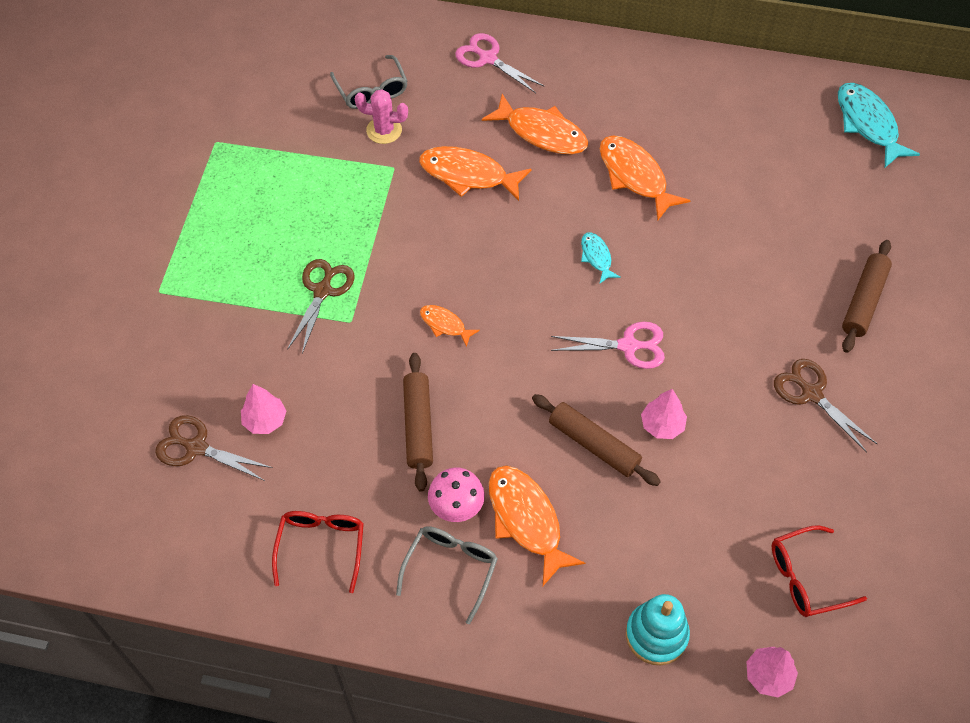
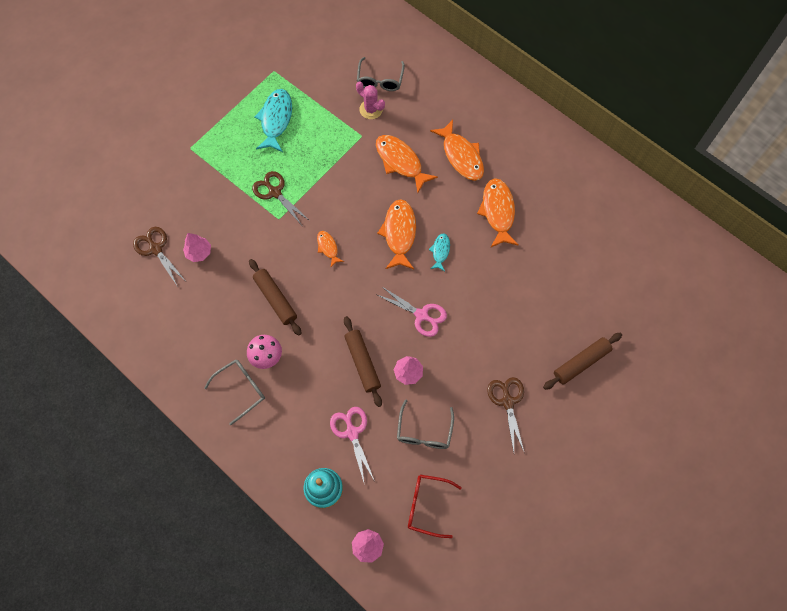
camera: 30 degrees right, 10 degrees up
red glasses [272,511,364,593] -> none
brown scissors [287,259,355,354] -> brown scissors turned 90 degrees counterclockwise [252,171,310,224]
brown rolling pin [403,353,433,492] -> brown rolling pin turned 60 degrees counterclockwise [249,259,302,336]
pink scissors [455,33,544,93] -> pink scissors moved to [330,407,374,482]
orange fish [489,465,585,586] -> orange fish moved to [377,199,416,269]
turquoise fish [838,83,920,168] -> turquoise fish moved to [254,89,292,152]
none -> grey glasses [397,399,454,449]

